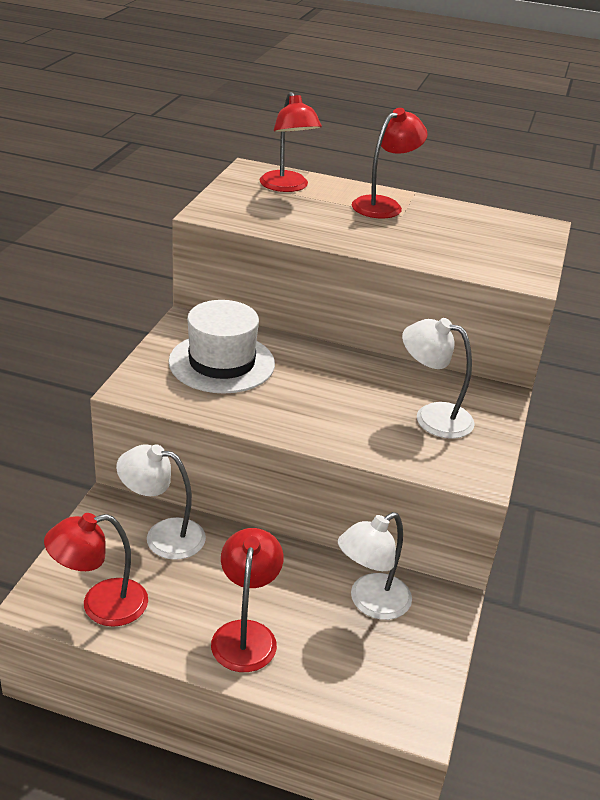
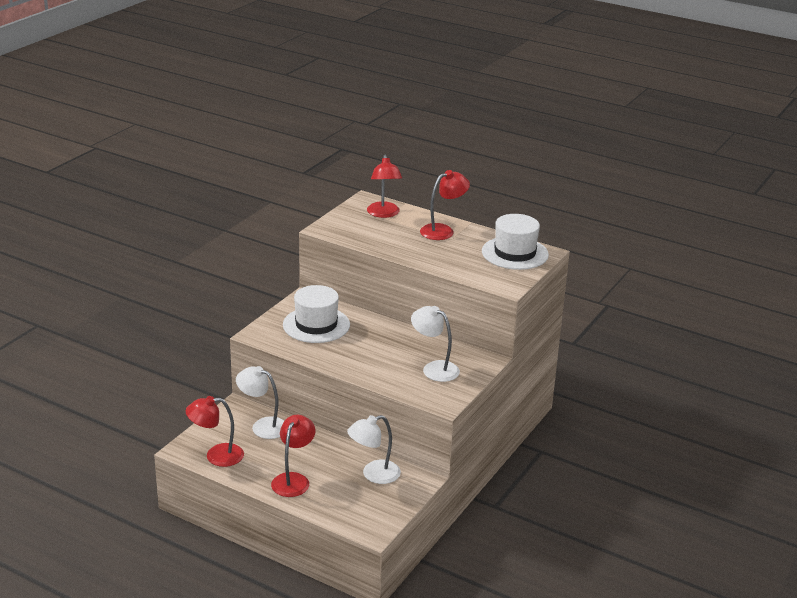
camera: 15 degrees right, 5 degrees down
none -> white hat [482,214,549,270]

